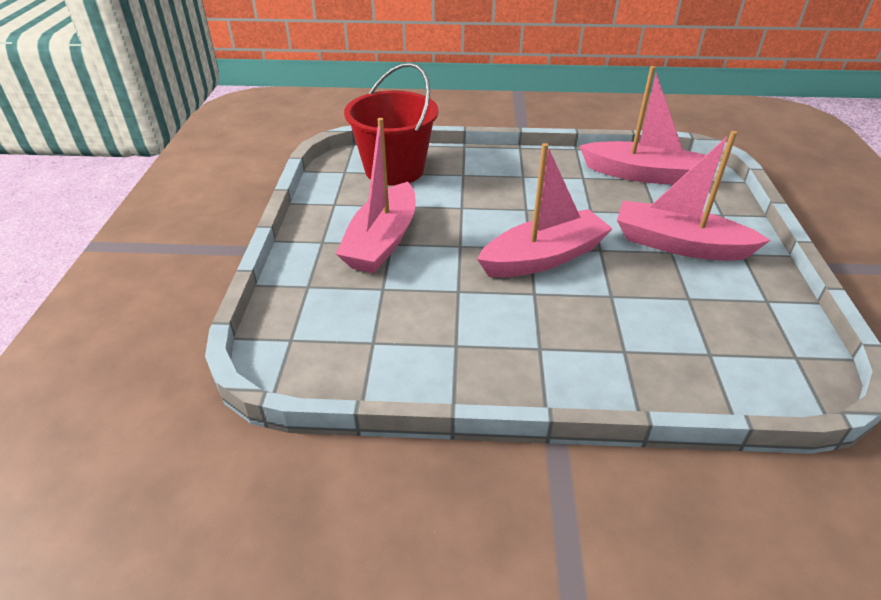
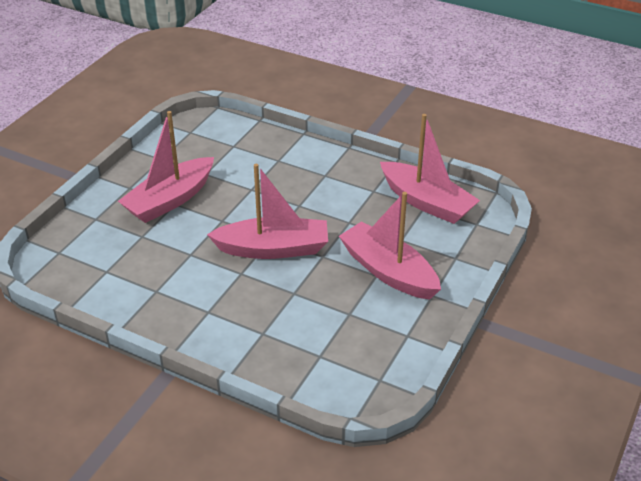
camera: 25 degrees right, 0 degrees up
red bucket [344,63,439,186] -> none

